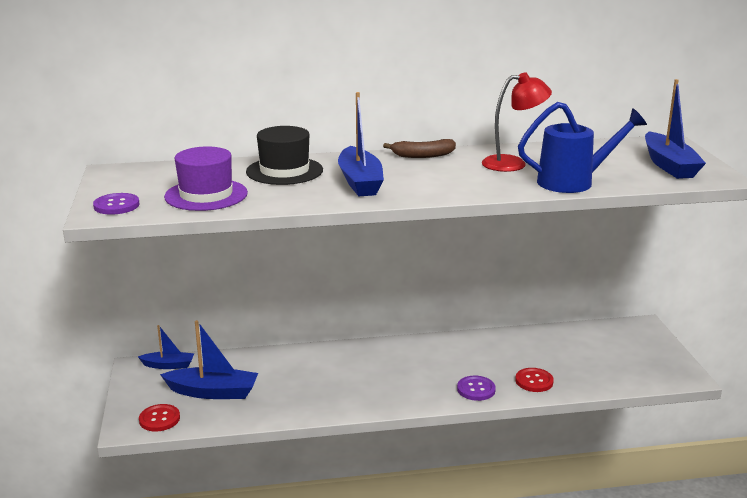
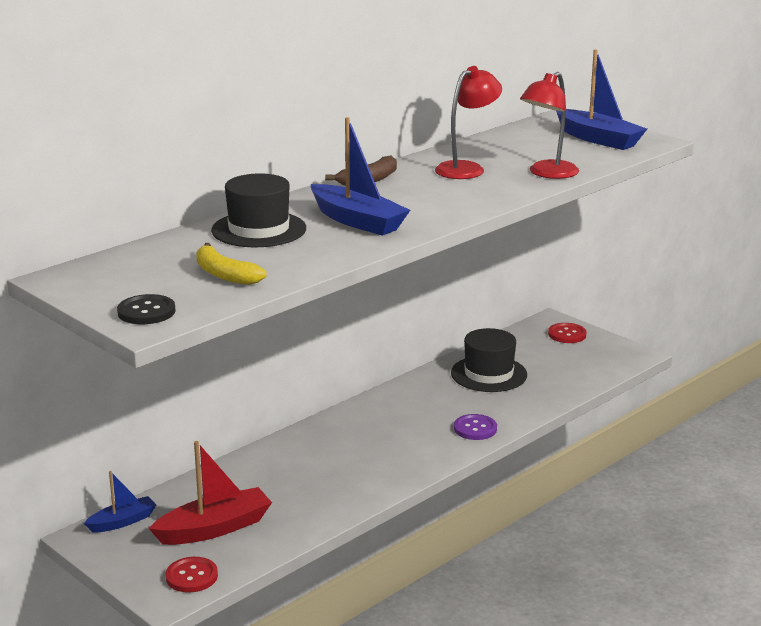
camera: 35 degrees left, 0 degrees up
purple button [93,193,140,215] -> black button [117,294,176,324]
blue boat [160,320,258,399] -> red boat [149,441,272,545]
purple hat [164,146,248,211] -> yellow banana [196,243,267,285]
red button [515,368,554,392] -> red button moved to [548,323,587,343]
blue watering can [518,102,647,193] -> red lamp [520,72,579,179]
none -> black hat [451,328,527,392]

